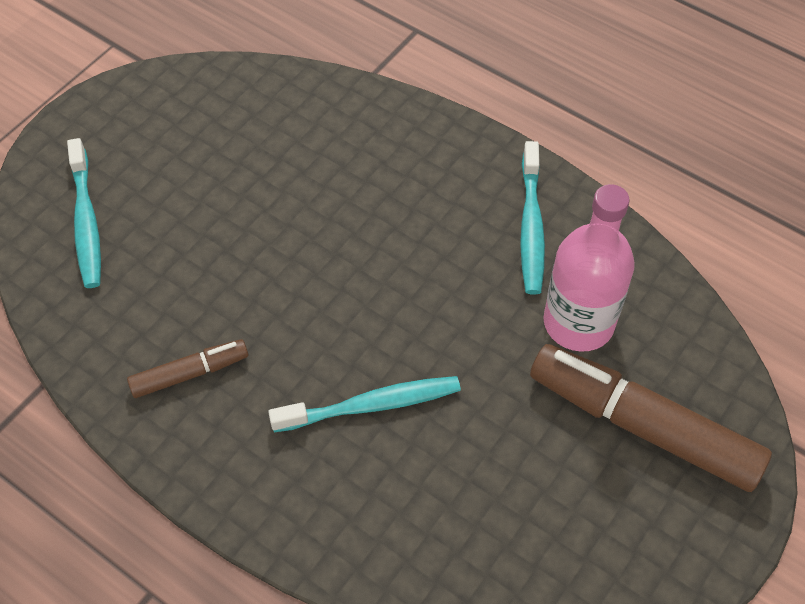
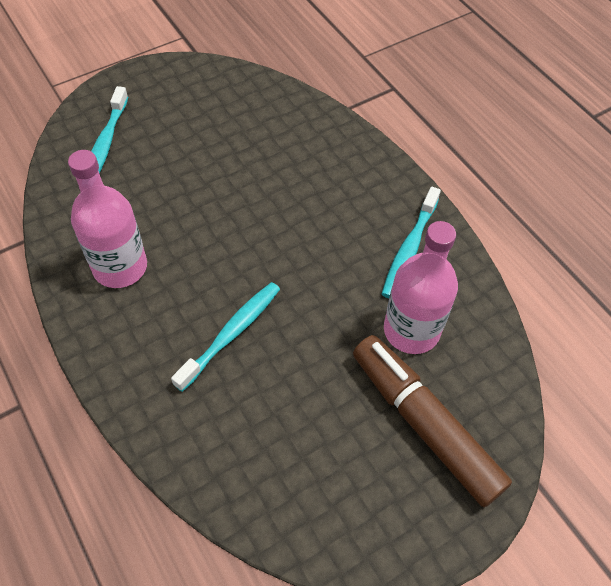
camera: 20 degrees right, 0 degrees up
brown marker [127,339,248,398] -> pink bottle [68,150,147,288]
turquoise toothbrush [268,376,461,432] -> turquoise toothbrush turned 60 degrees counterclockwise [171,282,280,392]

